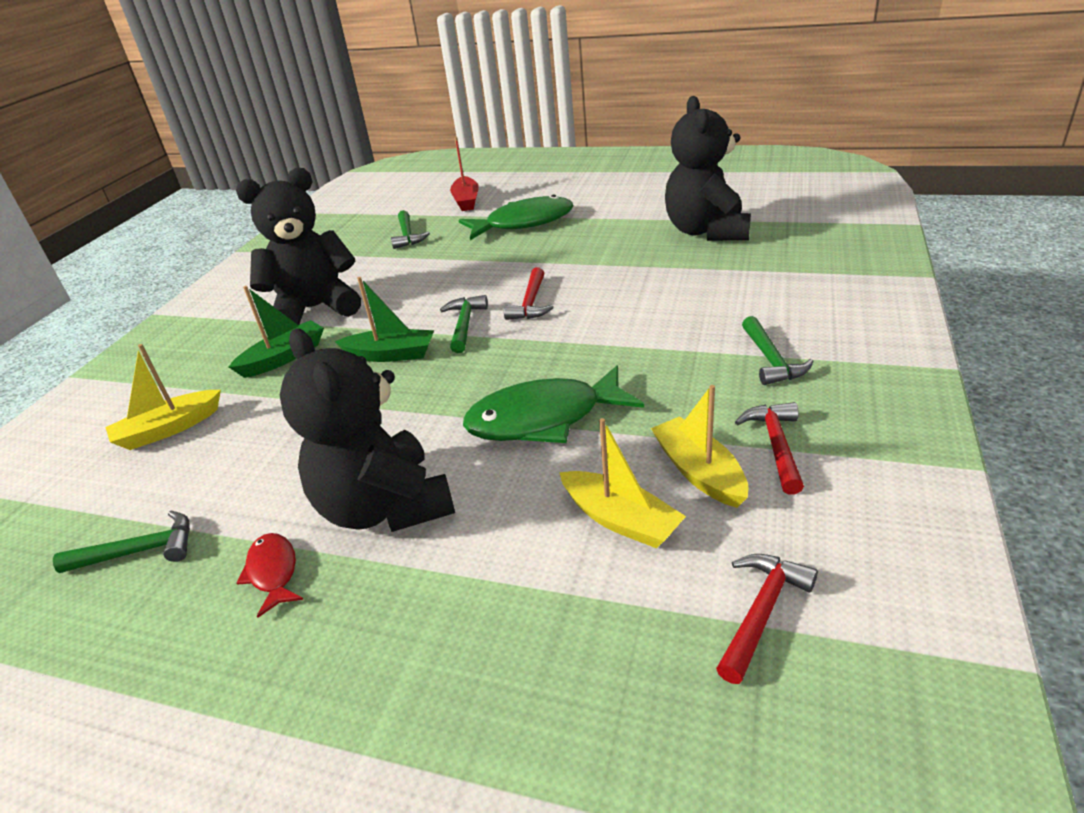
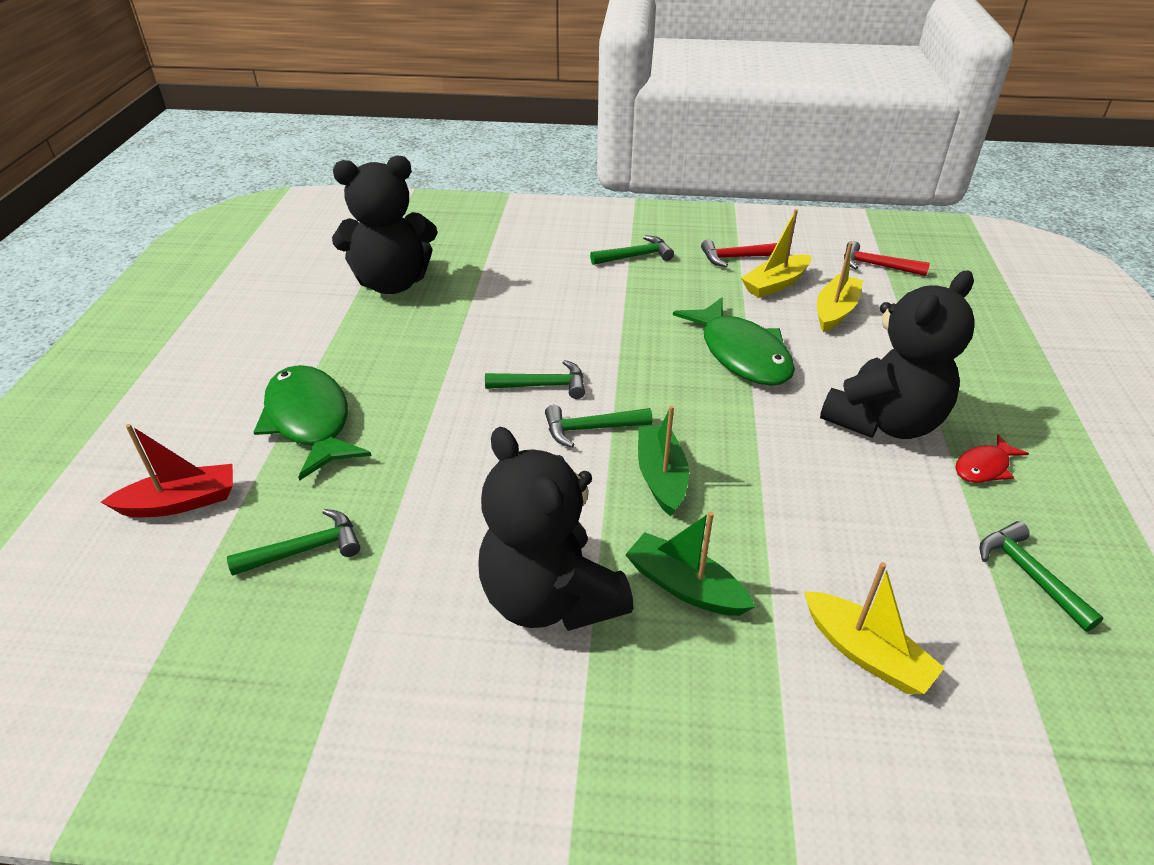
camera: 105 degrees left, 5 degrees up
red hammer [504,268,554,320] -> green hammer [485,360,585,399]

